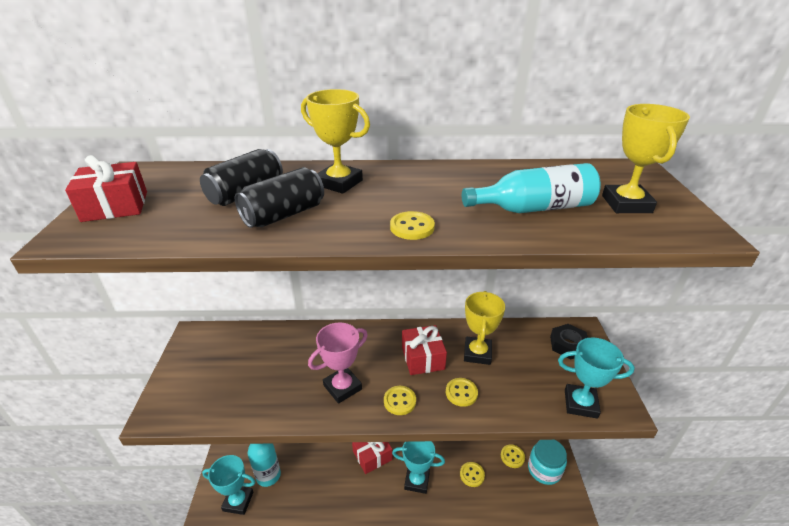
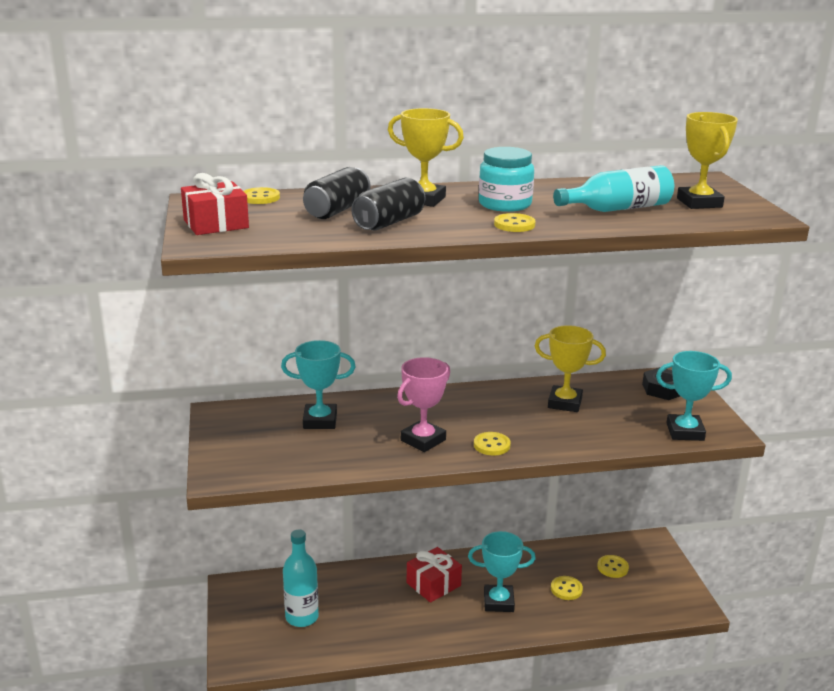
camera: 10 degrees left, 10 degrees down
turquoise trophy [202,455,256,515] -> turquoise trophy moved to [281,340,356,429]
red gift [402,325,447,375] -> none
yellow button [446,378,478,407] -> yellow button moved to [244,187,280,204]
yellow trophy [464,291,505,365] -> yellow trophy turned 75 degrees counterclockwise [535,325,606,412]
turquoise jar [528,440,567,485] -> turquoise jar moved to [479,147,534,212]

